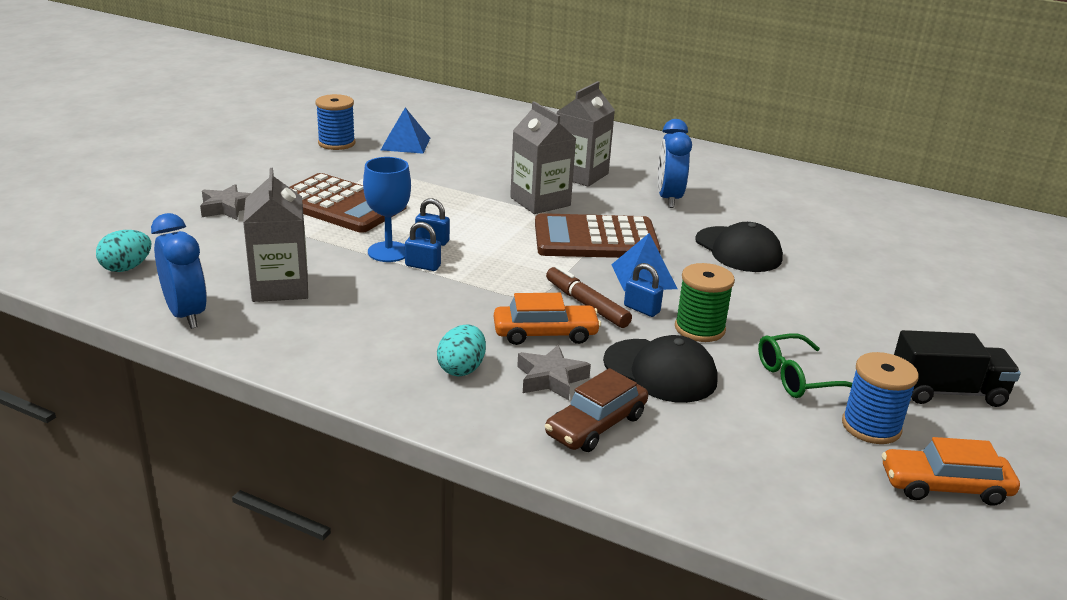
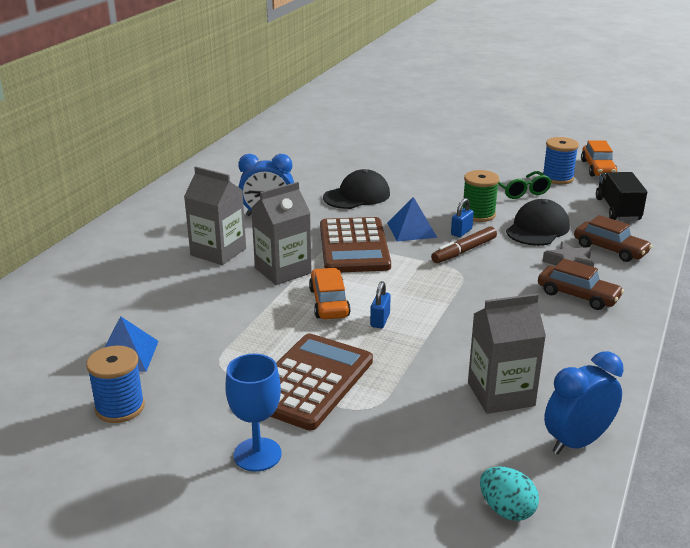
camera: 90 degrees left, 0 degrees up
grey star [200,184,251,220] -> none
blue goblet [363,157,411,262] -> blue goblet moved to [225,353,282,472]
blue padlock [405,222,441,271] -> none
turquoise egg [437,324,486,376] -> brown car [538,258,624,310]
orange car [494,293,601,345] -> orange car moved to [309,268,351,319]
black truck [894,330,1021,407] -> black truck moved to [596,172,647,221]

